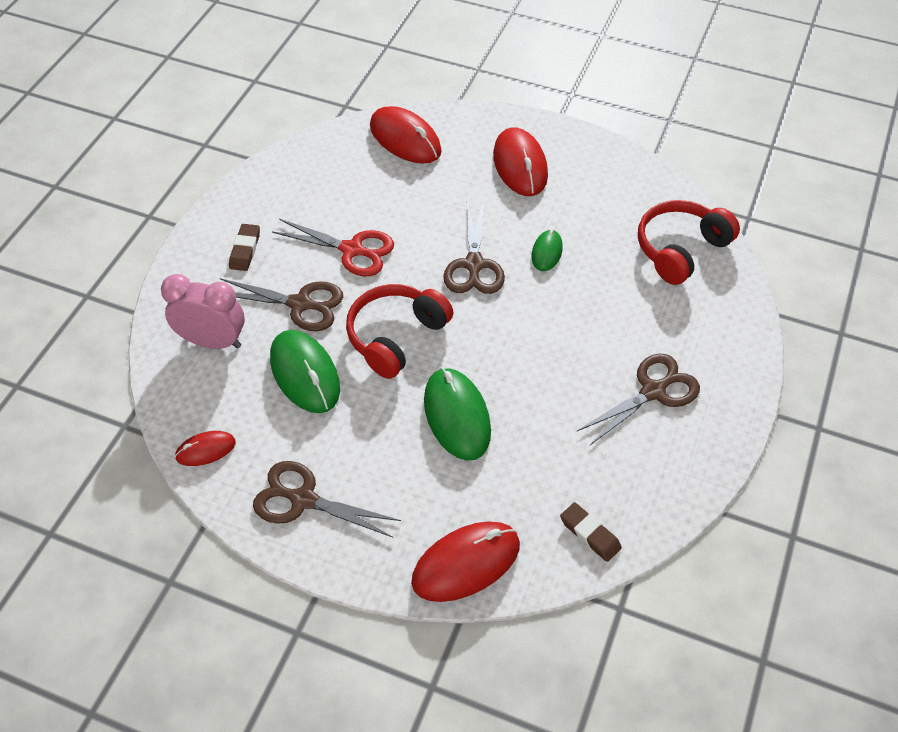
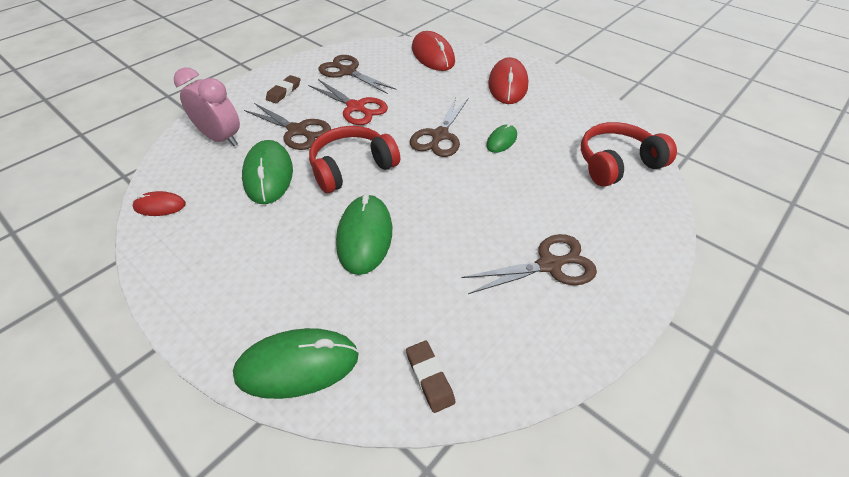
camera: 20 degrees right, 5 degrees down
brown scissors [253,461,401,538] -> brown scissors moved to [319,55,396,94]
red mouse [411,522,520,602] -> green mouse [233,328,359,399]

